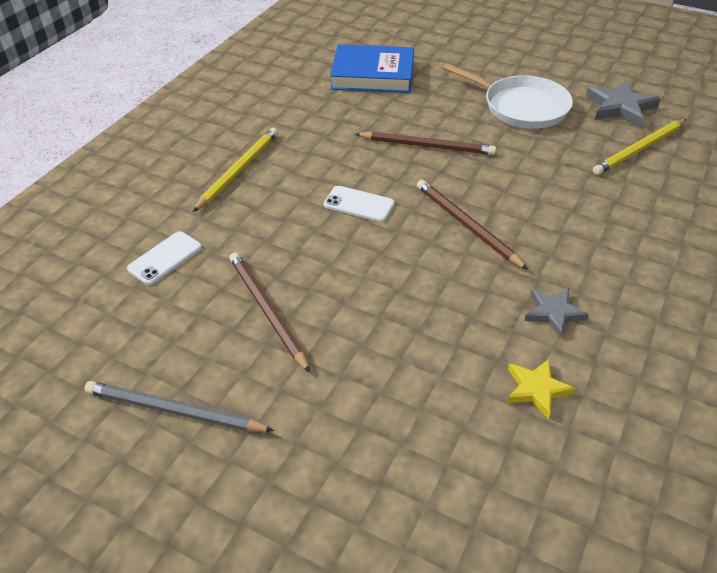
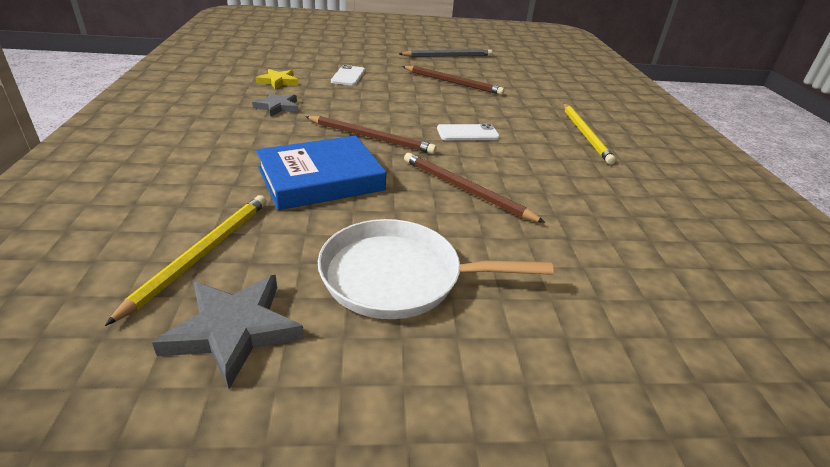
camera: 145 degrees right, 10 degrees down
white phone [127,231,202,285] -> white phone moved to [331,65,365,86]
blue book [330,44,414,93] -> blue book moved to [256,136,386,210]
brown pencil [356,132,496,155] -> brown pencil turned 60 degrees clockwise [404,153,546,223]

